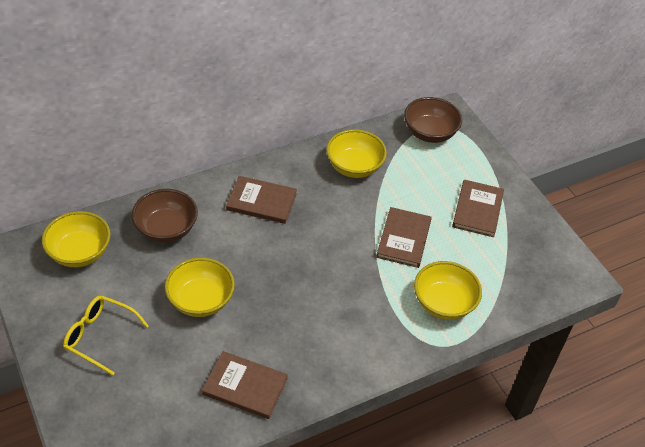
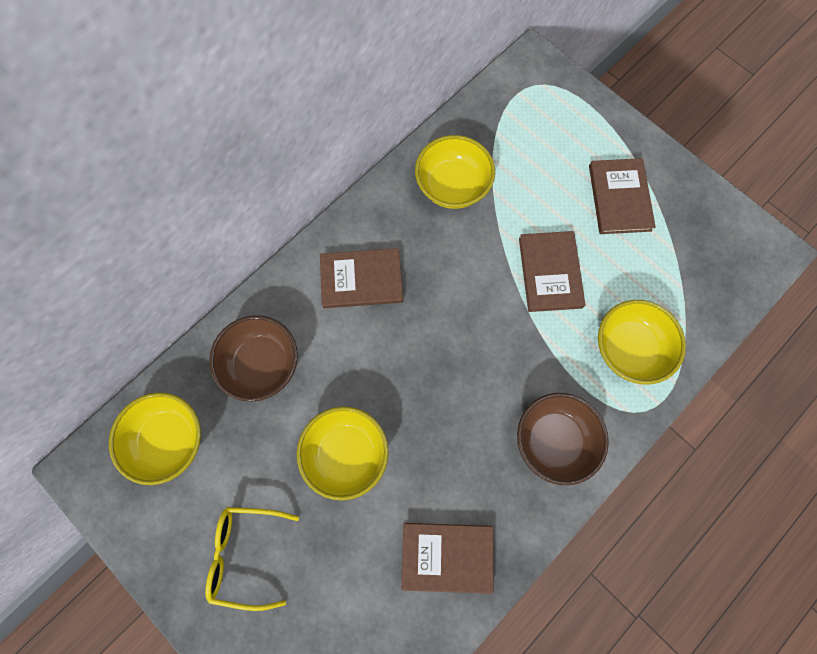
camera: 15 degrees left, 25 degrees up
brown bowl [404,97,462,143] -> brown bowl moved to [517,393,609,485]

